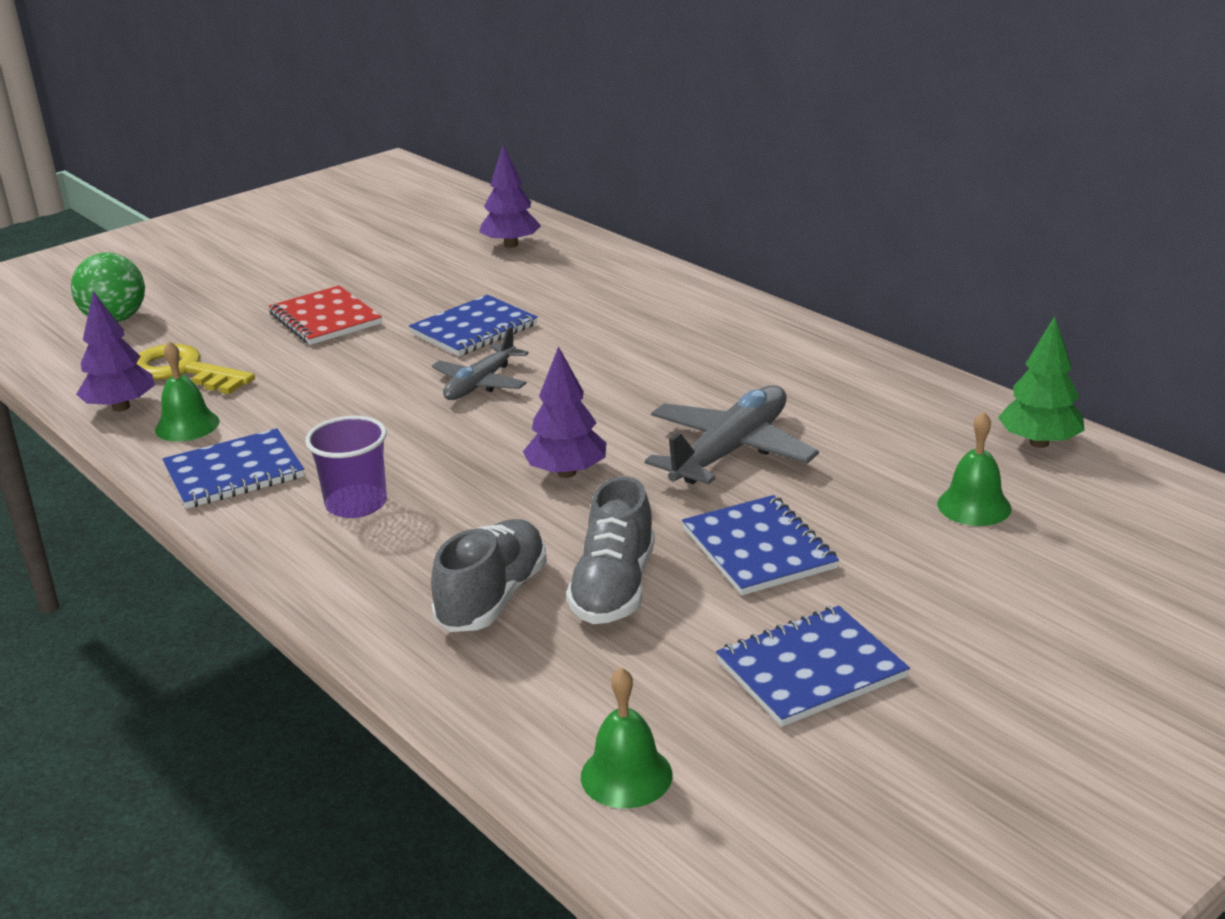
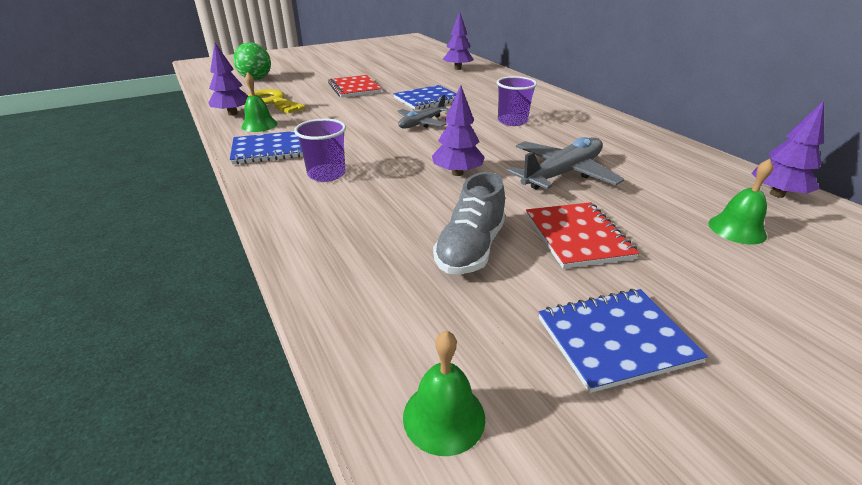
camera: 10 degrees right, 5 degrees up
grey shoe [431,519,547,632] -> none
blue notebook [682,495,839,595] -> red notebook [526,202,639,269]
green tree [998,316,1085,448] -> purple tree [751,101,824,198]
none -> purple cup [497,76,537,126]

